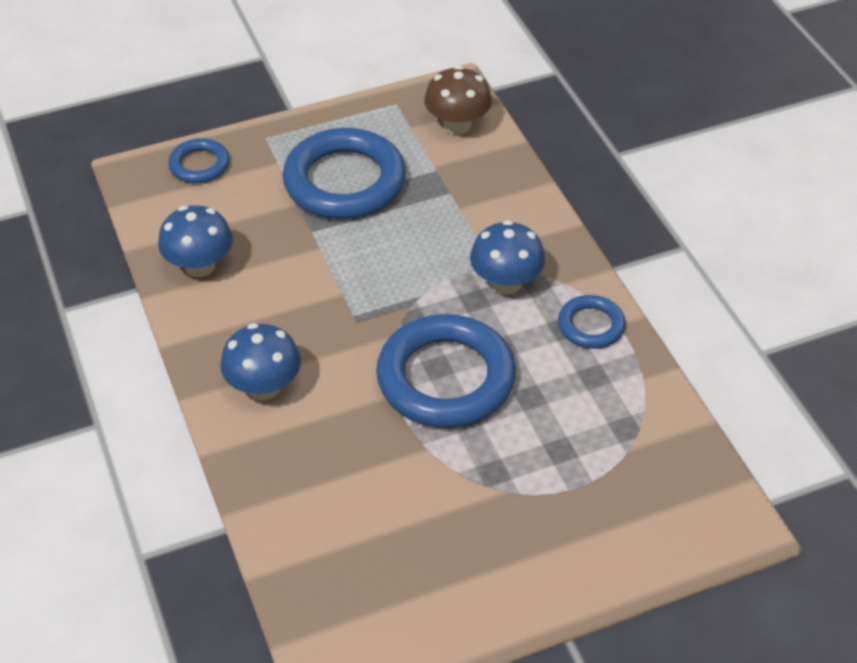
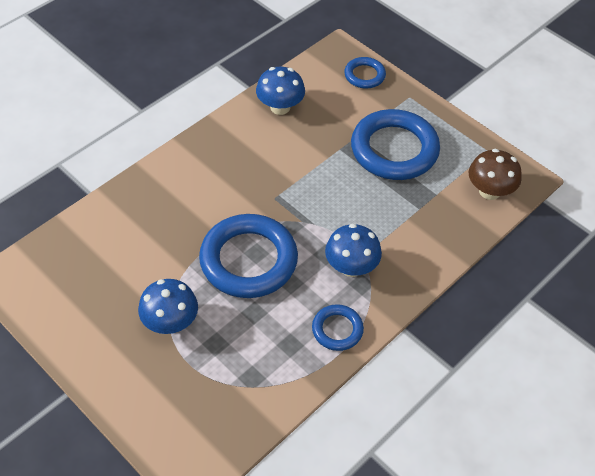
camera: 65 degrees right, 5 degrees up
blue mushroom [220,323,301,400] -> blue mushroom moved to [138,279,198,334]

